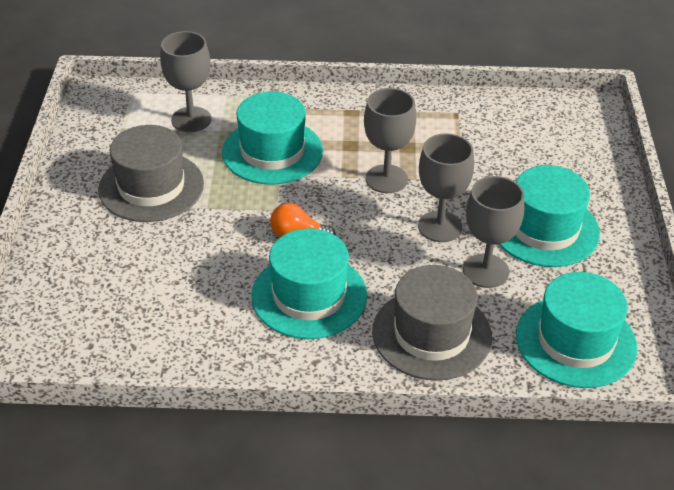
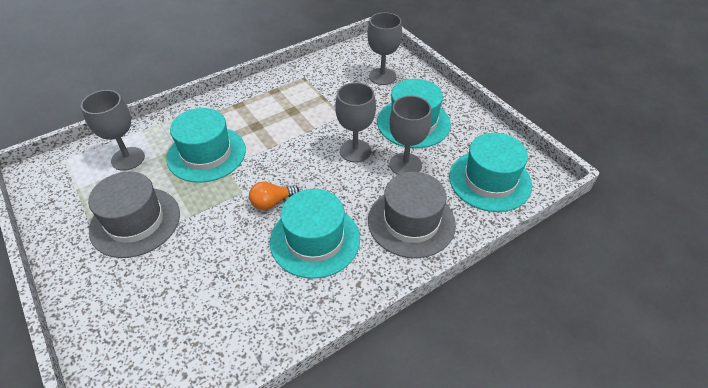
camera: 35 degrees left, 5 degrees up
grey goblet [364,88,416,193] -> grey goblet moved to [367,12,402,85]

